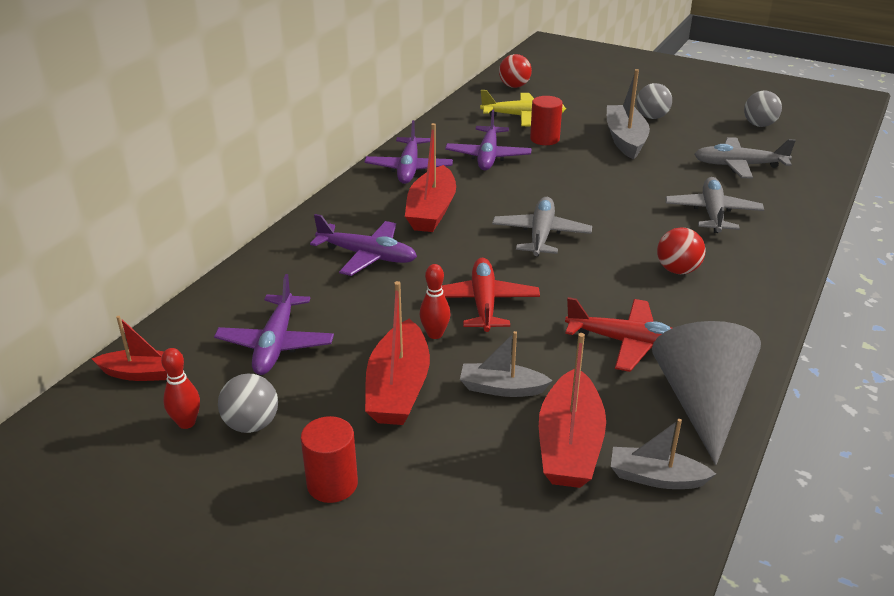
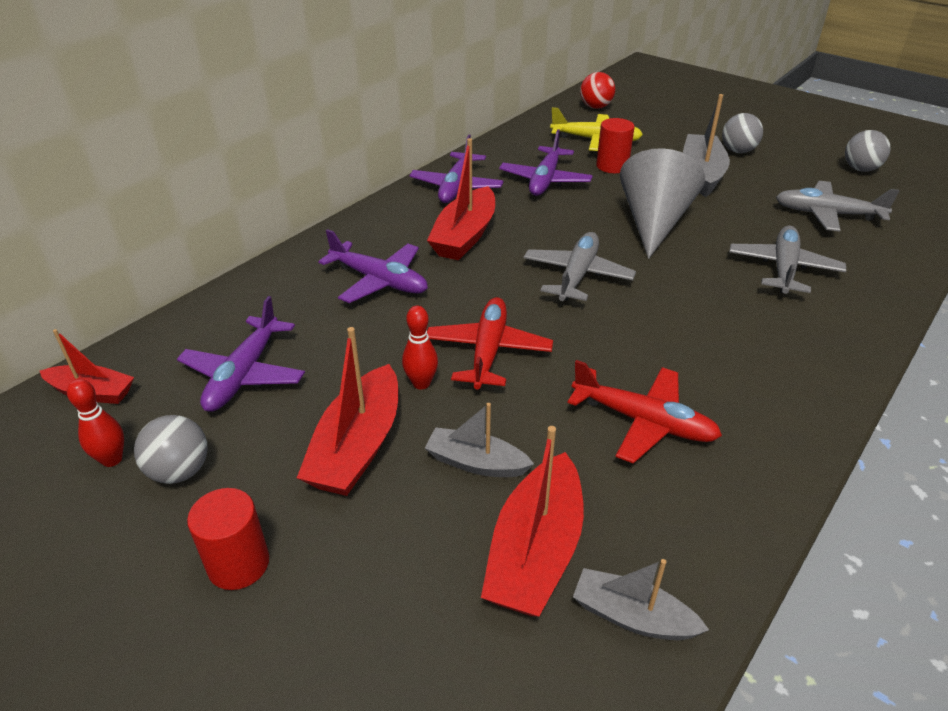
camera: 10 degrees right, 5 degrees up
grey cone [652,321,761,465] -> grey cone moved to [620,148,705,259]
red ball [657,227,706,274] -> none

